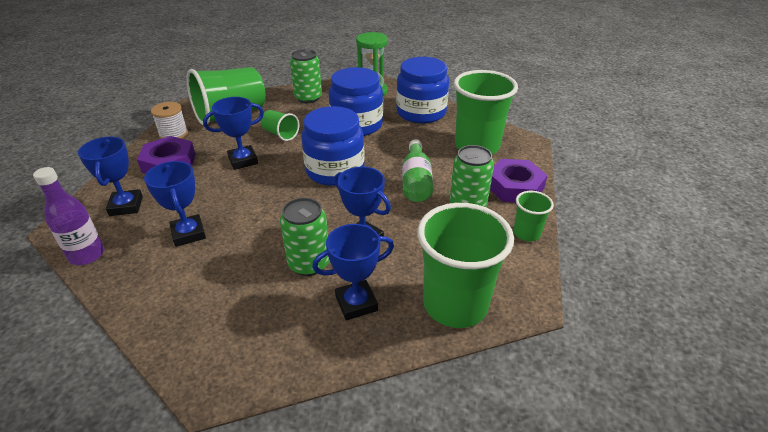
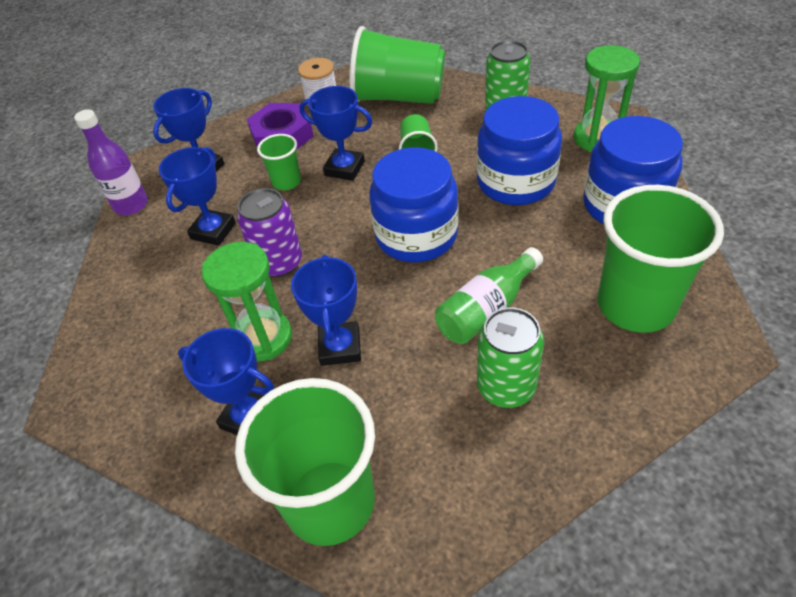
camera: 50 degrees right, 10 degrees up
green can [280,198,330,276] -> green hourglass [202,242,292,361]
purple nut [490,159,548,203] -> none
green cup [513,191,554,241] -> green cup moved to [257,134,301,190]
none -> purple can [237,188,302,277]

